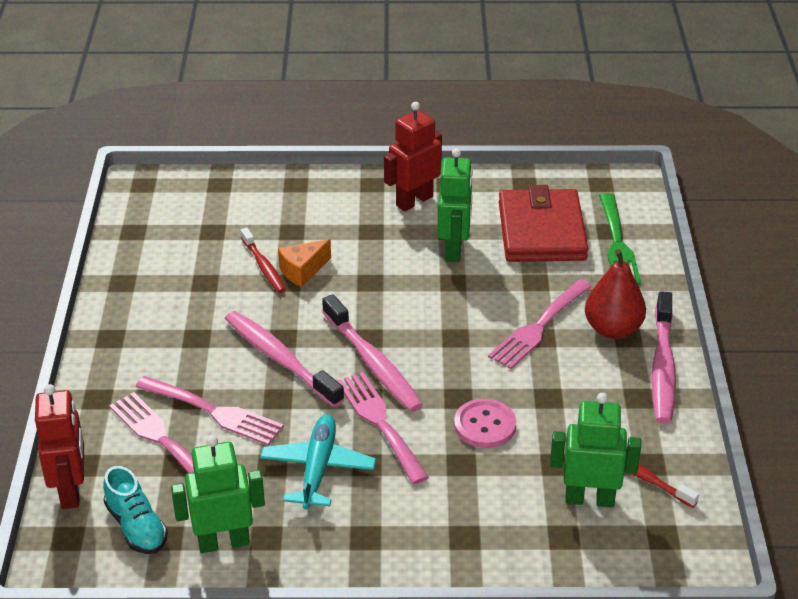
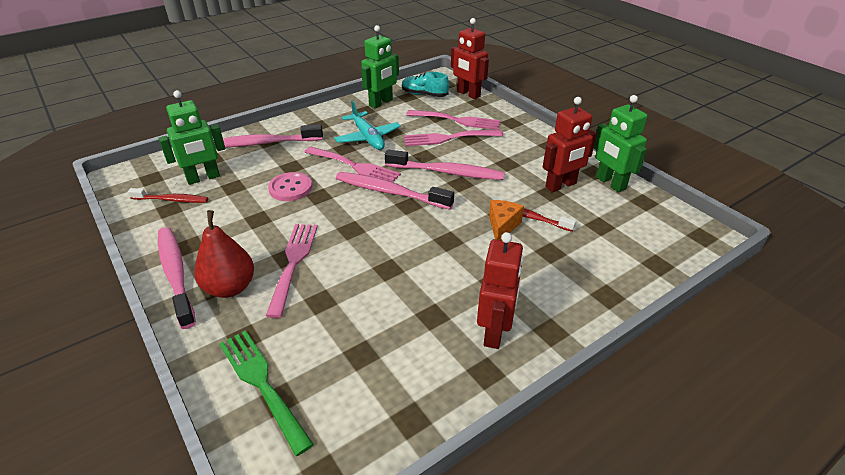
camera: 145 degrees right, 0 degrees up
green robot [437,148,473,262] -> green robot moved to [594,95,647,192]
red wallet [499,185,588,262] -> none
none -> pink toothbrush [214,124,323,148]
none -> red robot [543,97,597,192]

